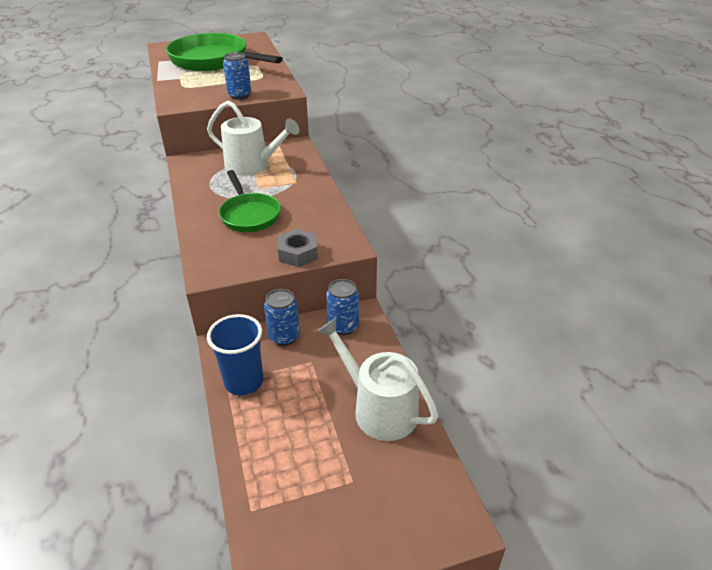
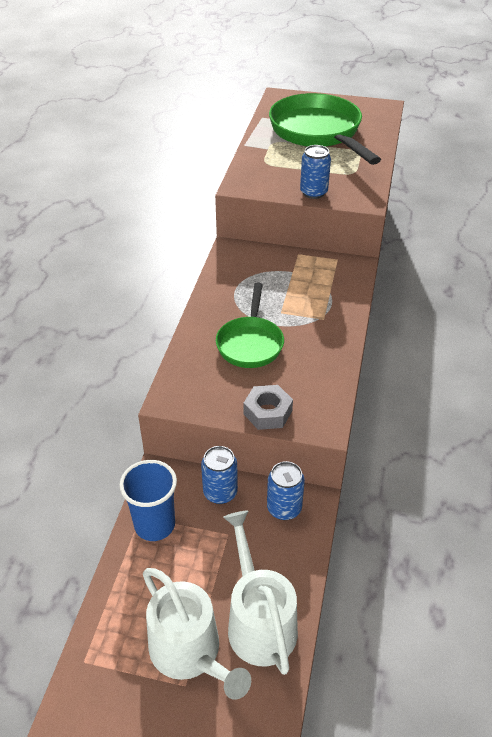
camera: 30 degrees right, 5 degrees up
white watering can [207,101,299,176] -> white watering can moved to [143,568,251,700]

